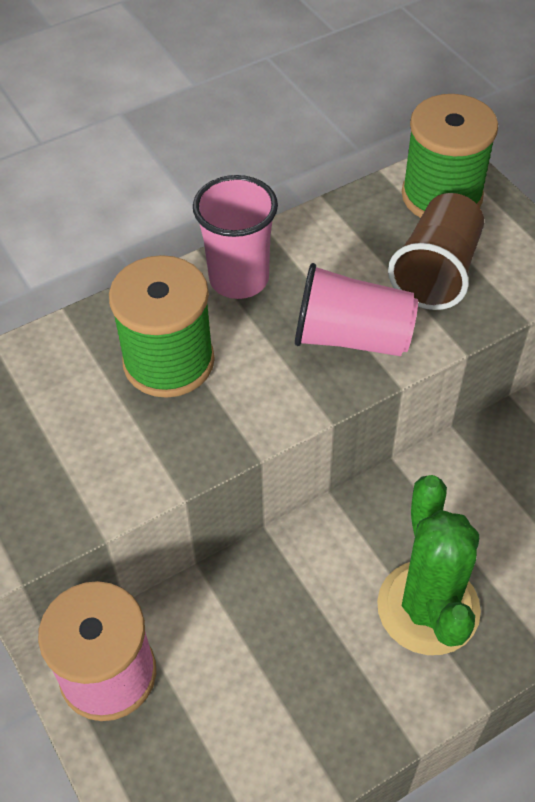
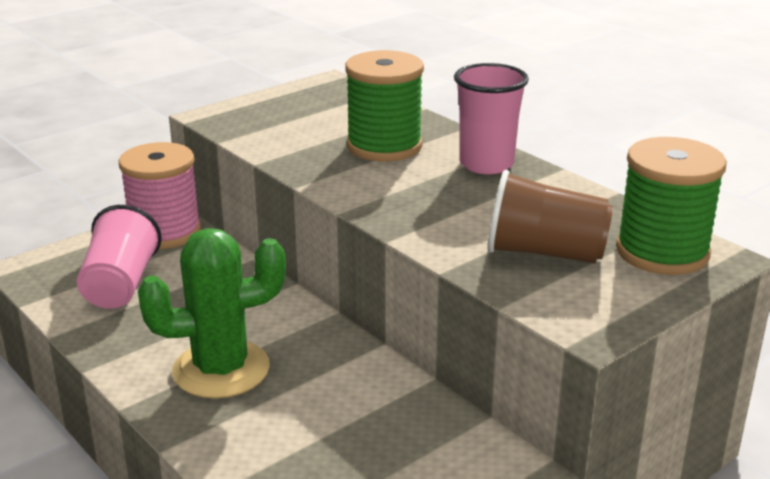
camera: 80 degrees right, 25 degrees down
pink cup [295,263,418,356] -> pink cup moved to [77,205,162,309]

